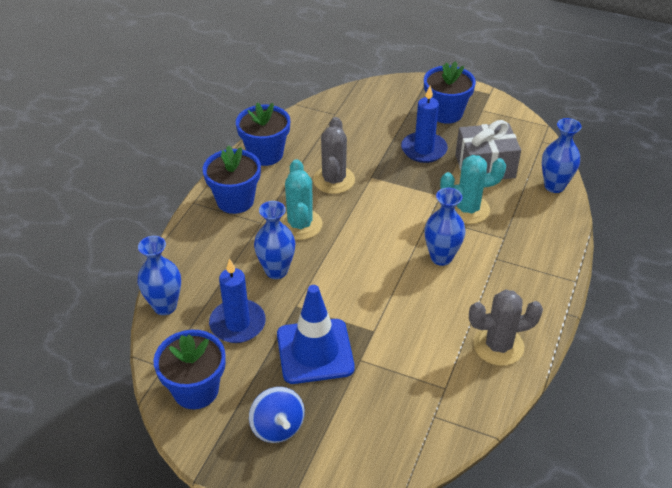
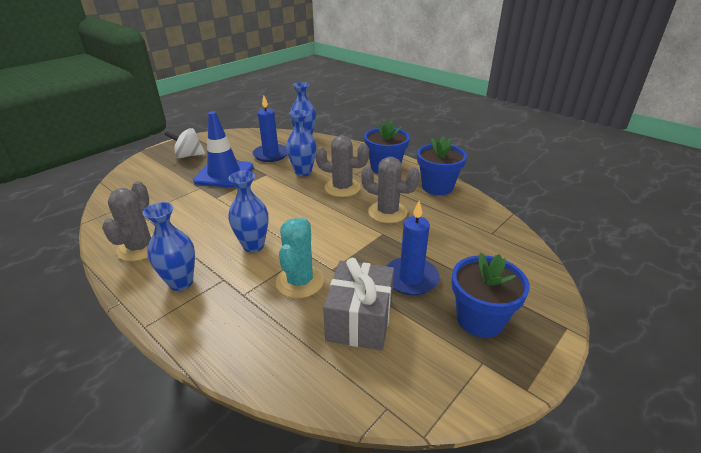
camera: 110 degrees right, 10 degrees down
blue flower pot [154,330,226,409] -> none
blue spinning top [249,387,305,443] -> white spinning top [165,128,205,158]
turquoise cactus [280,159,322,240] -> grey cactus [315,135,369,197]
blue vase [542,118,581,193] -> blue vase moved to [143,202,195,291]

